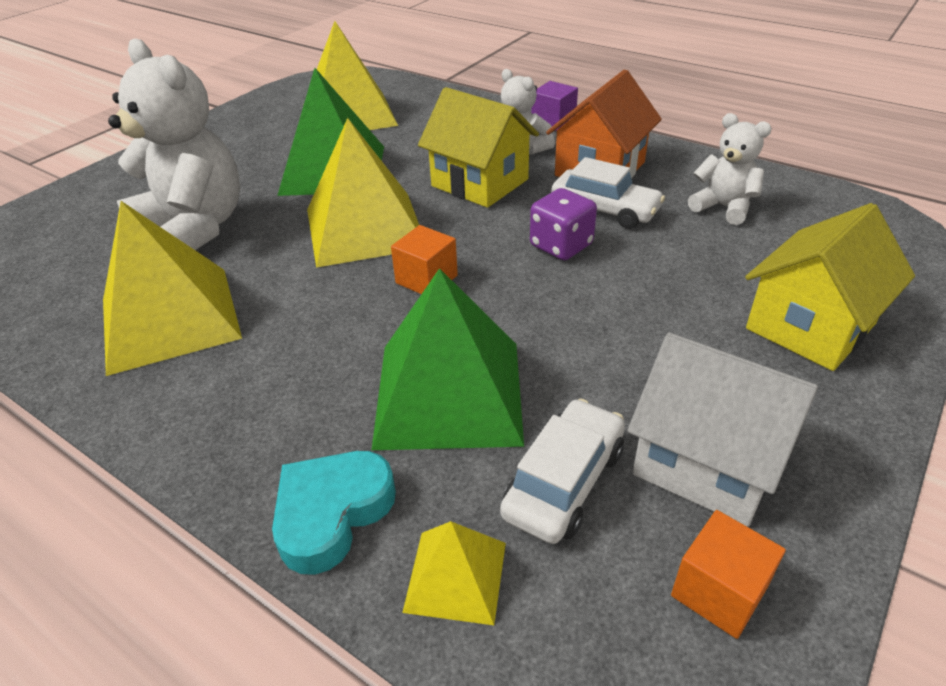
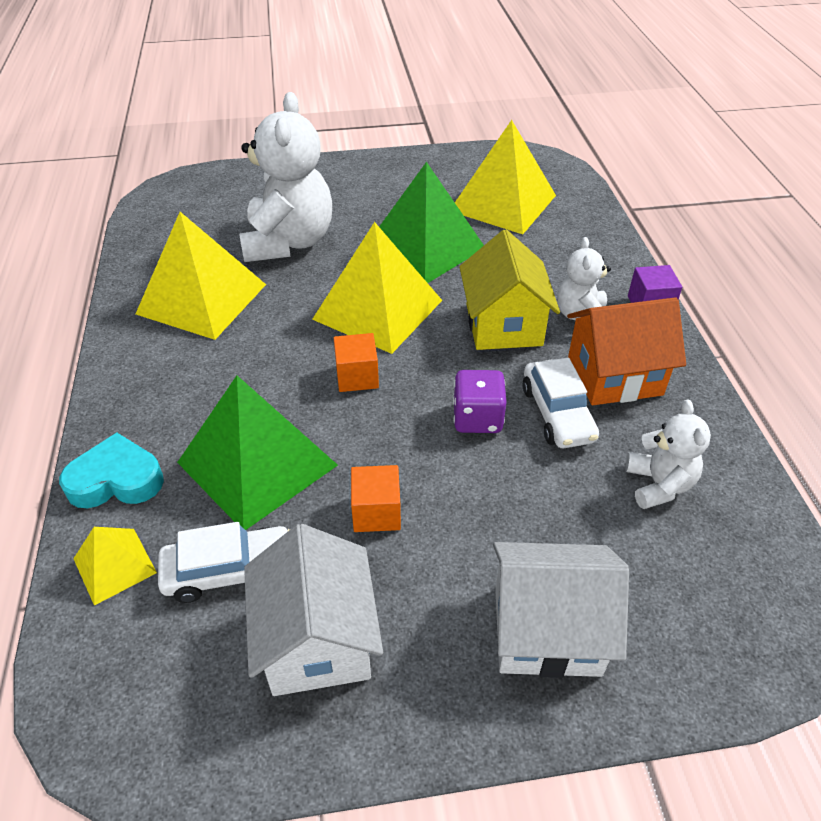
camera: 45 degrees right, 5 degrees up
orange cube [671,510,786,639] -> orange cube moved to [351,465,401,532]
yellow house [745,203,915,371] -> white house [493,542,629,678]

